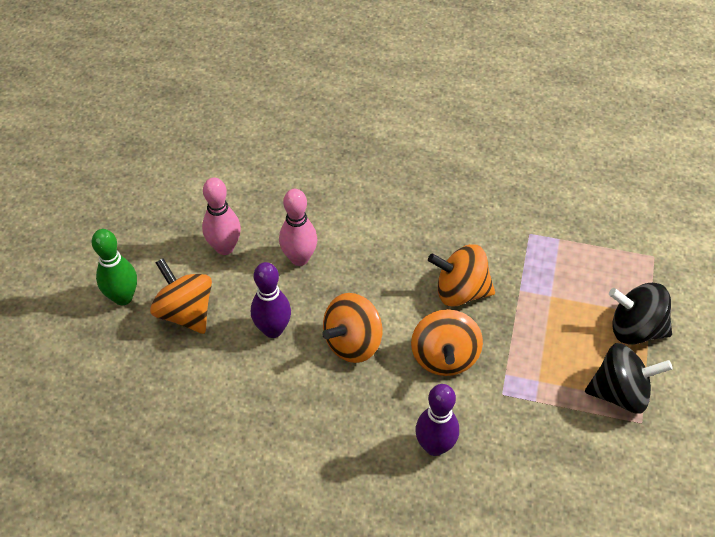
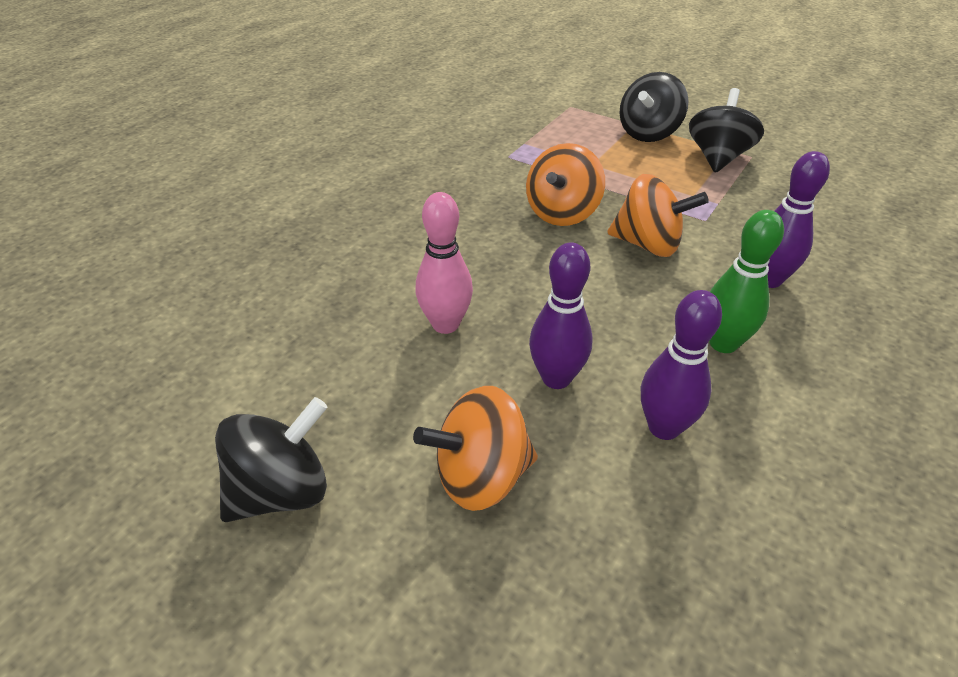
camera: 70 degrees left, 10 degrees down
green bowling pin [92,229,137,305] -> green bowling pin moved to [709,210,784,353]
pink bowling pin [202,177,241,255] -> none
orange spinning top [322,293,382,363] -> none
none -> black spinning top [215,397,328,522]
none -> purple bowling pin [641,290,722,440]

